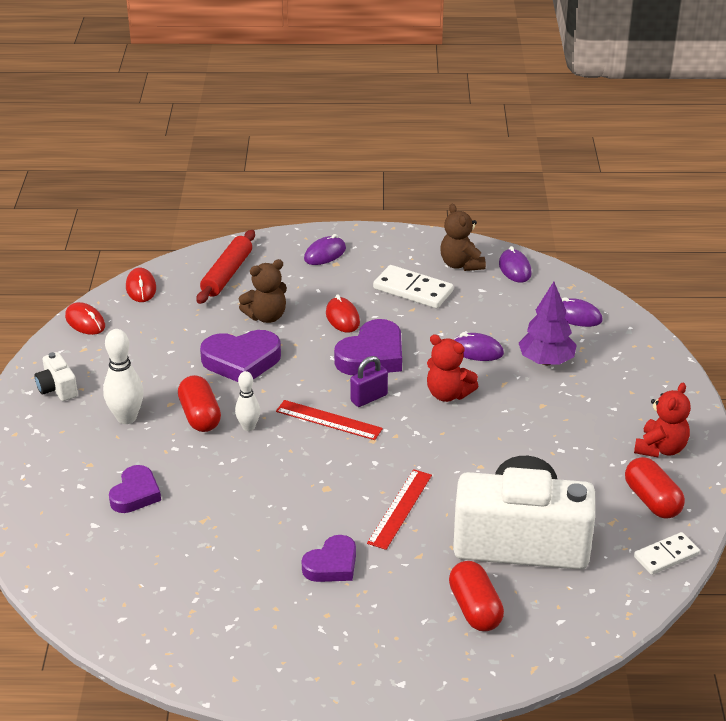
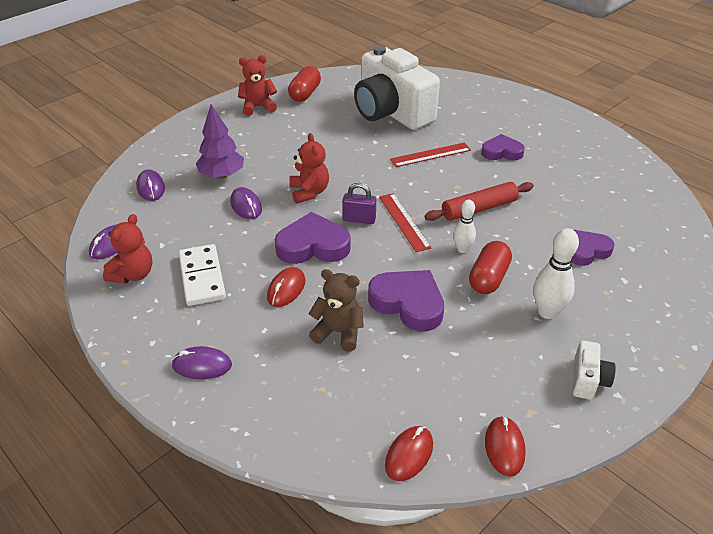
camera: 135 degrees left, 5 degrees up
red rolling pin [197,230,255,304] -> red rolling pin moved to [425,182,534,221]
brown teddy bear [440,204,486,271] -> red teddy bear [103,214,153,284]
red capsule [449,561,504,631] -> none
white domino [634,532,700,575] -> none

